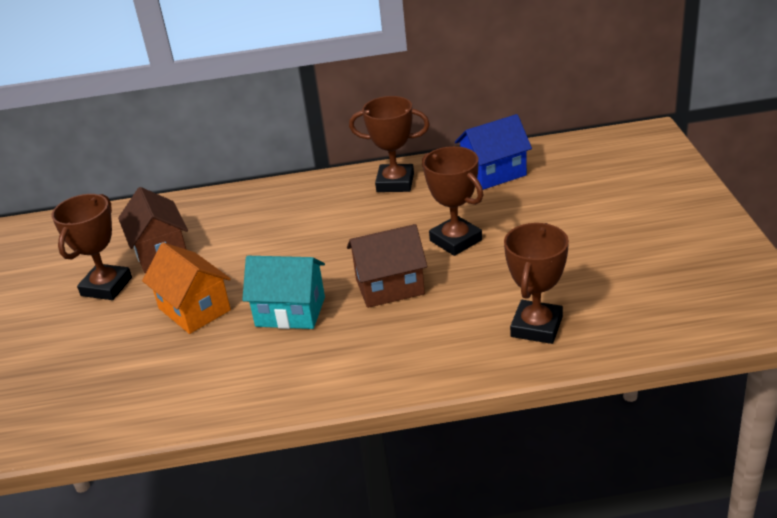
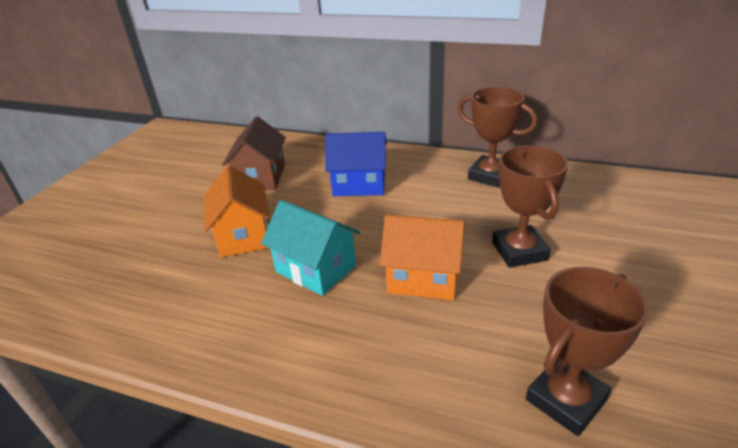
camera: 25 degrees right, 0 degrees up
brown trophy [51,194,132,300] -> none
brown house [347,224,427,308] -> orange house [380,215,465,300]
blue house [455,114,532,190] -> blue house moved to [325,132,387,196]

